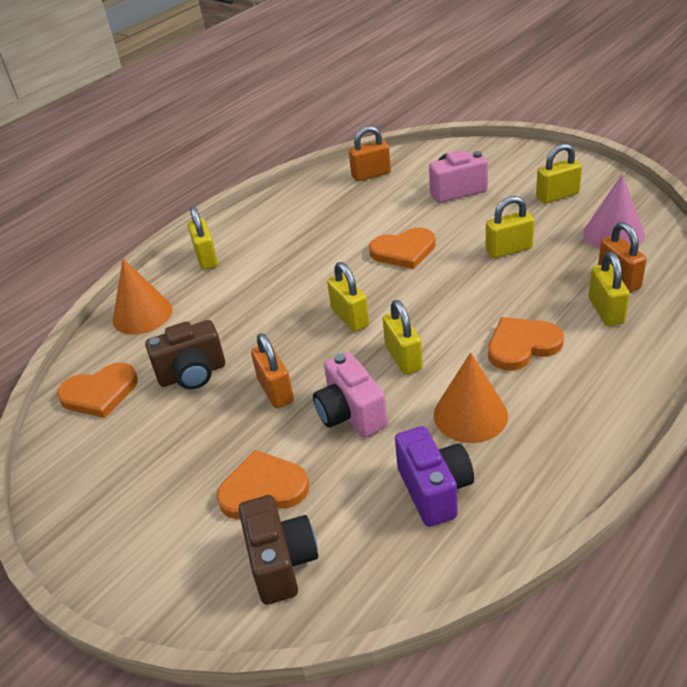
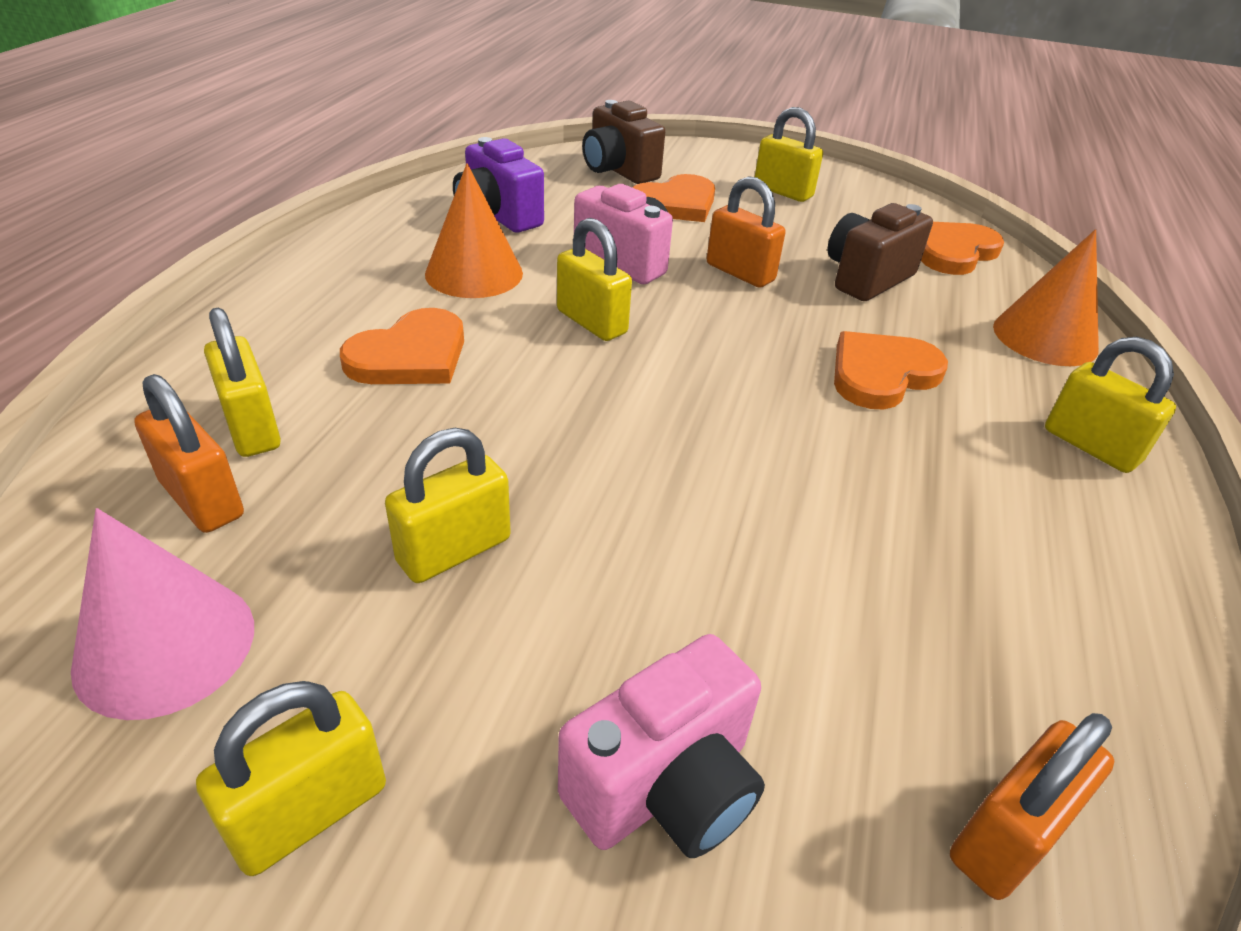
camera: 150 degrees right, 0 degrees up
yellow padlock [327,262,369,332] -> yellow padlock moved to [755,107,823,202]
orange heart [369,227,436,269] -> orange heart moved to [834,331,948,410]

